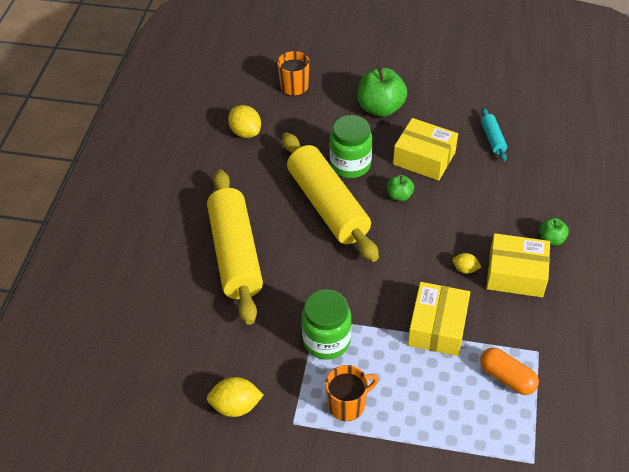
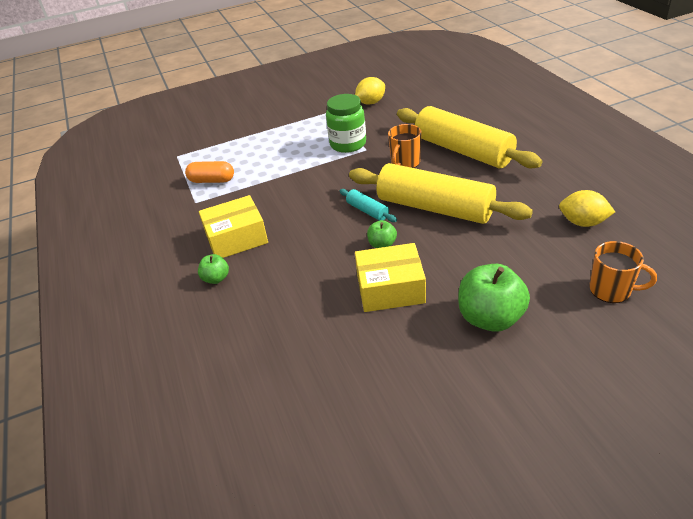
camera: 150 degrees right, 10 degrees down
orange mug [325,365,378,421] -> orange mug moved to [388,124,422,168]
green jar [330,115,372,178] -> none
yellow box [408,282,470,356] -> none
yellow lemon [453,253,481,274] -> none
turquoise rolling pin [481,108,507,161] -> turquoise rolling pin moved to [339,189,397,222]

